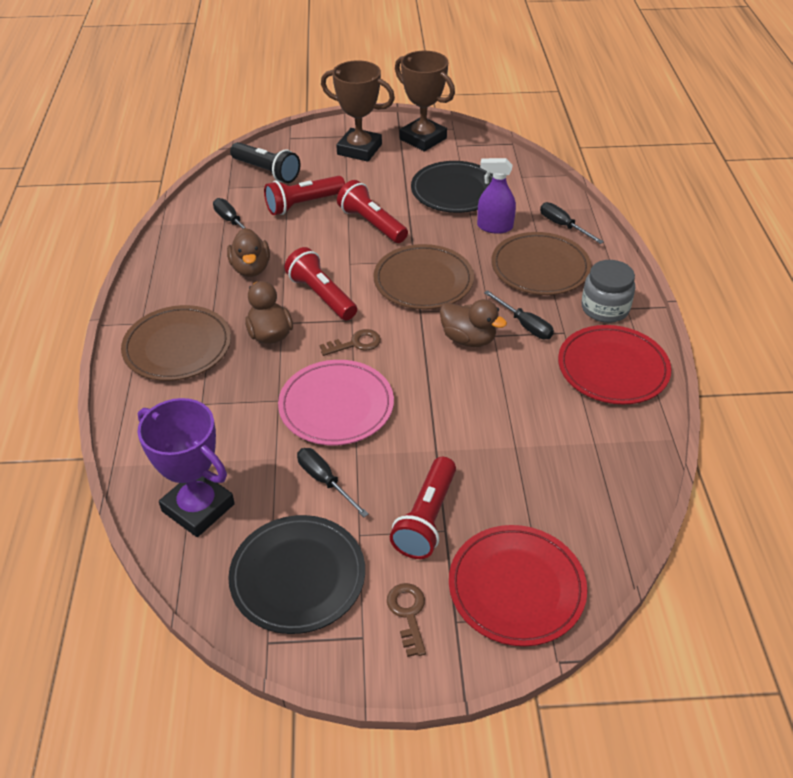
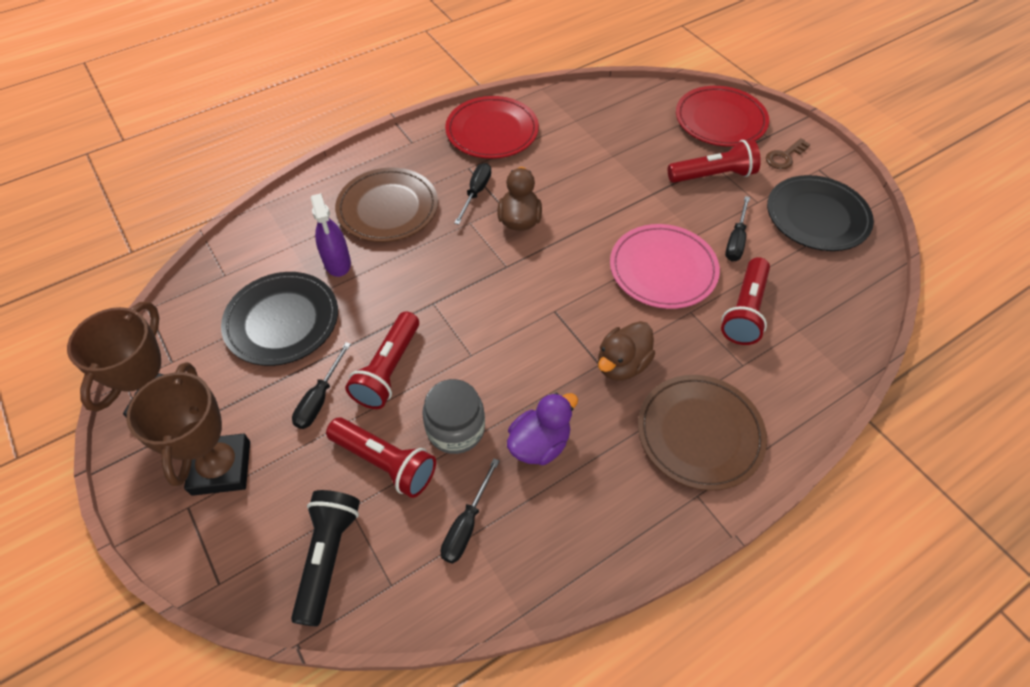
camera: 120 degrees left, 10 degrees up
purple trophy [137,398,235,537] -> none
brown duck [227,228,270,277] -> purple duck [507,393,578,465]
red flashlight [284,247,357,320] -> red flashlight moved to [721,257,770,345]
brown key [320,329,381,356] -> none
brown plate [373,244,474,309] -> none
black screwdriver [540,202,604,244] -> black screwdriver moved to [292,342,351,429]
grey jar [581,260,635,323] -> grey jar moved to [422,379,485,454]

